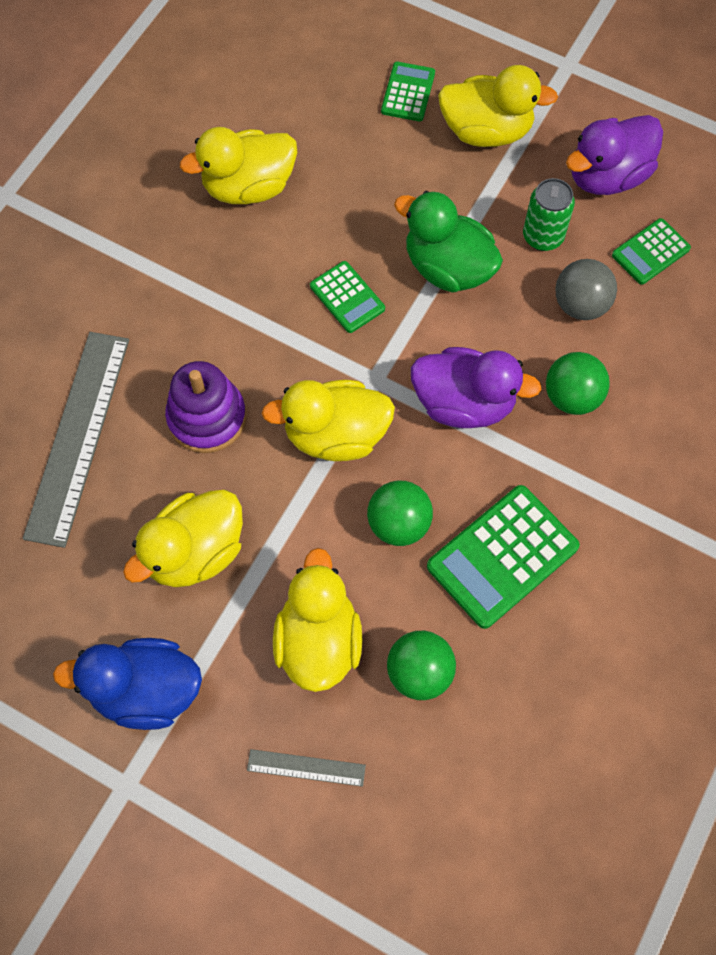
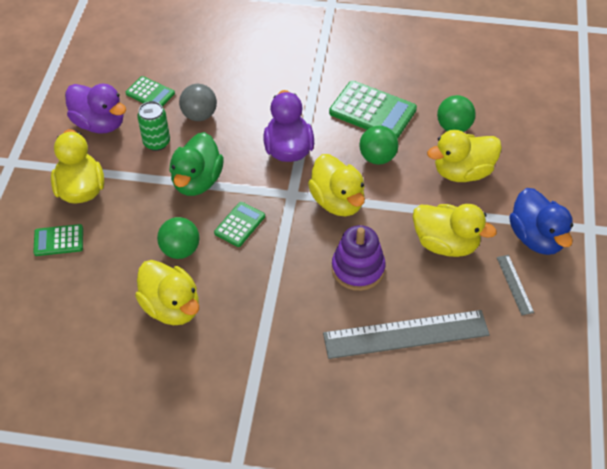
camera: 110 degrees left, 15 degrees down
grey ruler [247,749,366,787] -> grey ruler moved to [497,255,534,315]
green ball [546,352,610,415] -> green ball moved to [157,217,199,259]

